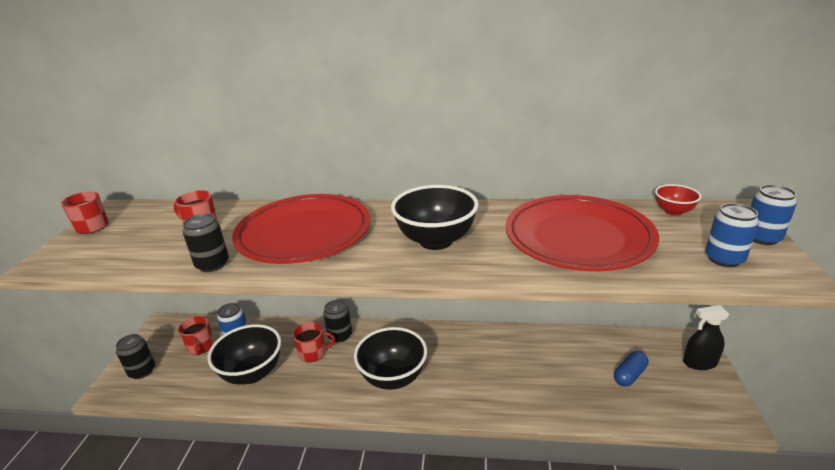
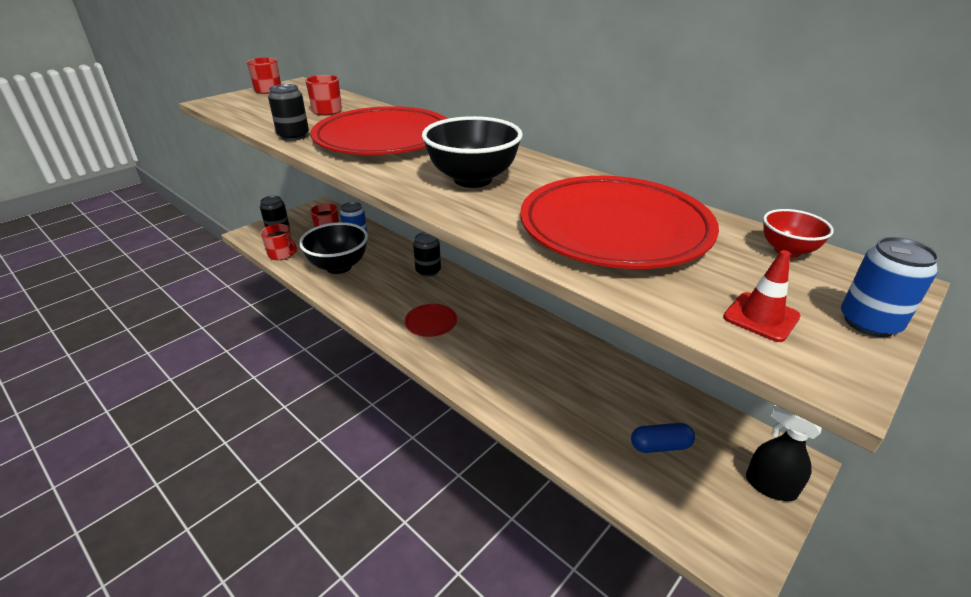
camera: 35 degrees right, 5 degrees up
red mug [293,322,335,363] -> red mug moved to [261,224,297,260]
black bowl [354,327,427,390] -> red plate [405,304,457,337]
blue can [705,203,759,267] -> red traffic cone [723,250,801,342]

